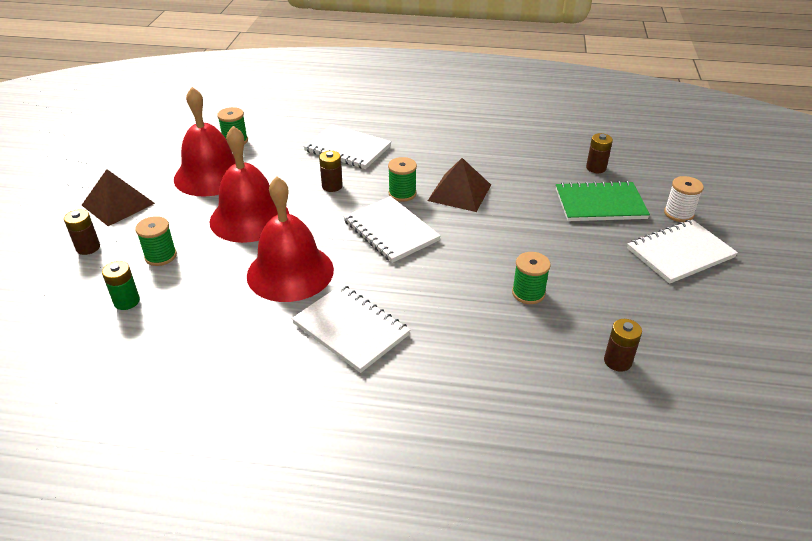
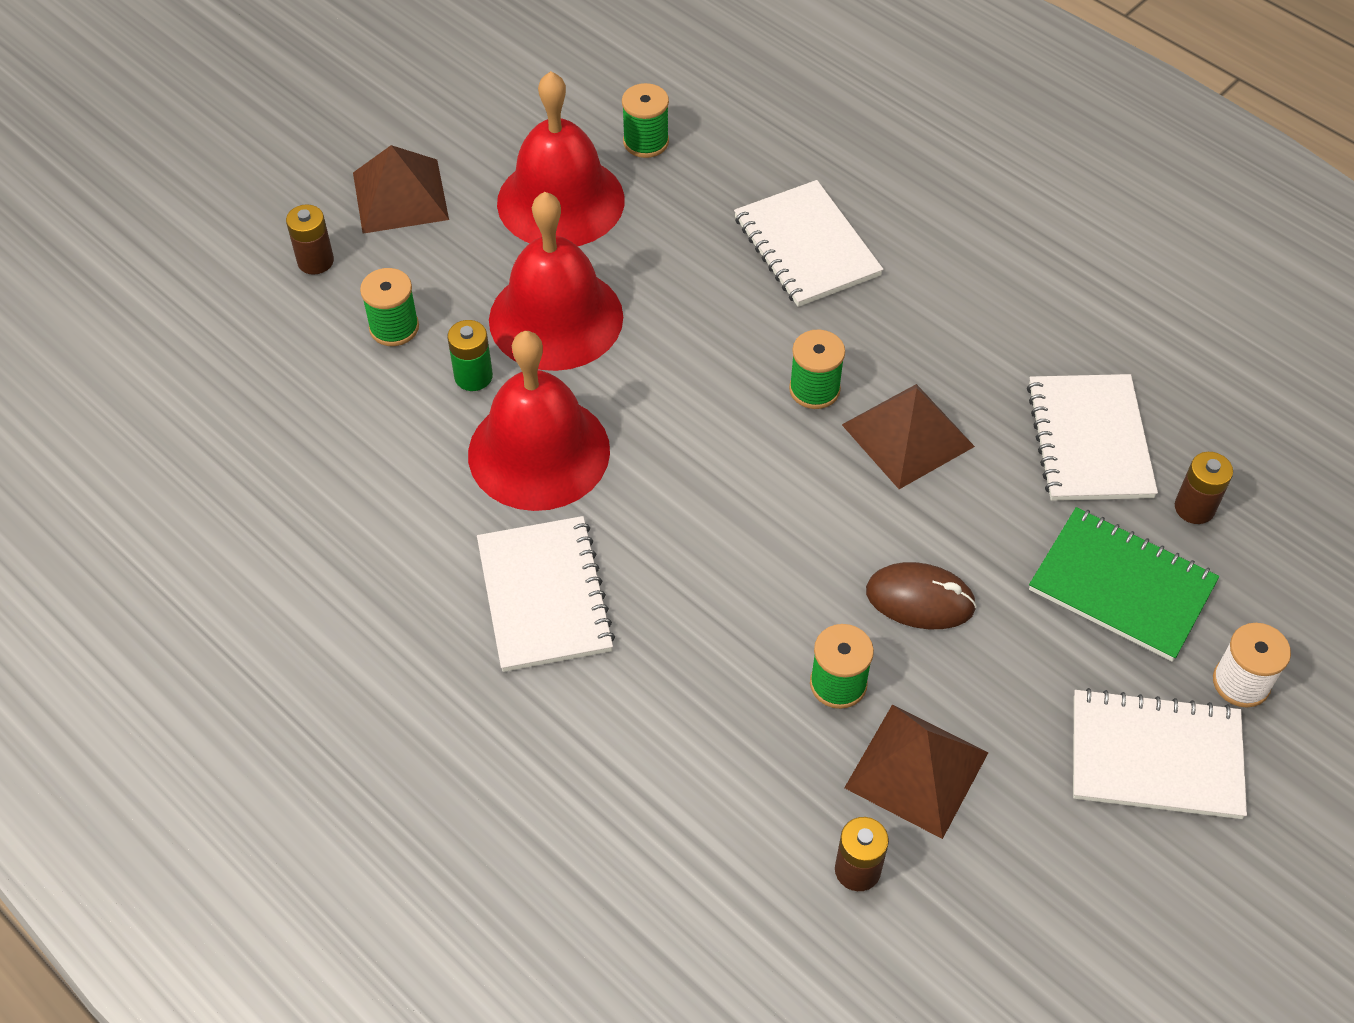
camera: 35 degrees right, 15 degrees up
green battery [102,261,140,310] -> green battery moved to [447,320,493,391]
brown battery [319,151,343,192] -> none
white notebook [343,196,441,263] -> white notebook moved to [1027,374,1158,501]
none -> brown pyramid [844,705,988,839]
none -> brown mouse [866,562,977,629]

